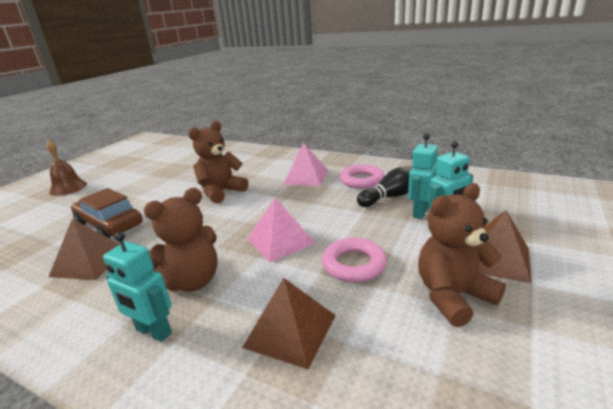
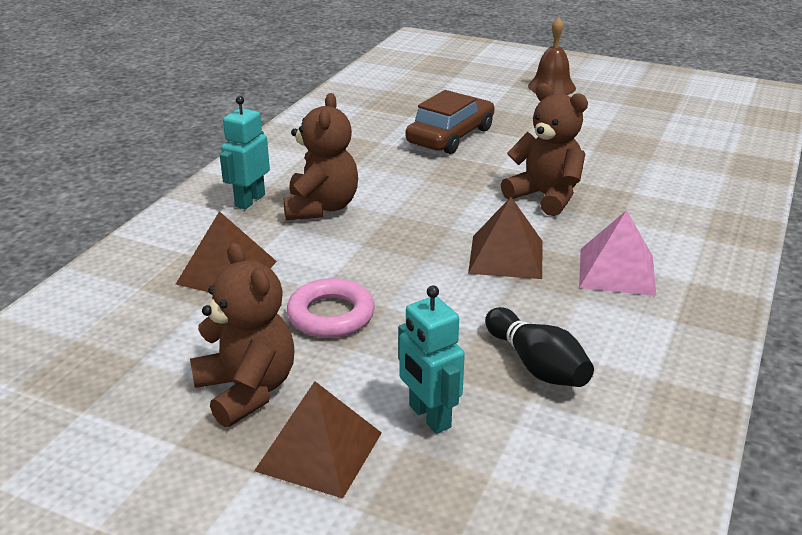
camera: 85 degrees right, 5 degrees up
brown pyramid [48,219,120,280] -> brown pyramid moved to [468,197,543,279]
brown teddy bear [144,188,217,292] -> brown teddy bear turned 135 degrees counterclockwise [284,93,358,220]
pink pyramid [247,198,315,262] -> none
pink ring [340,164,385,189] -> none
turquoise robot [408,133,438,219] -> none

